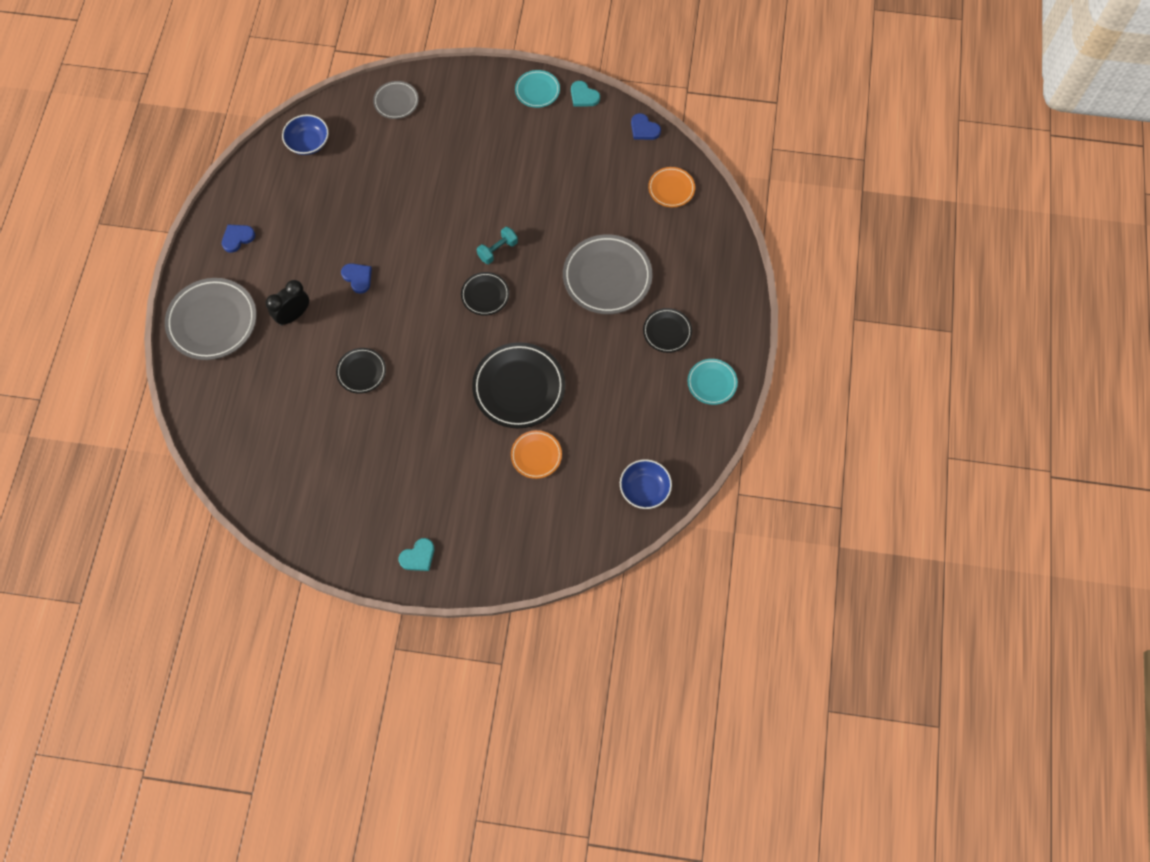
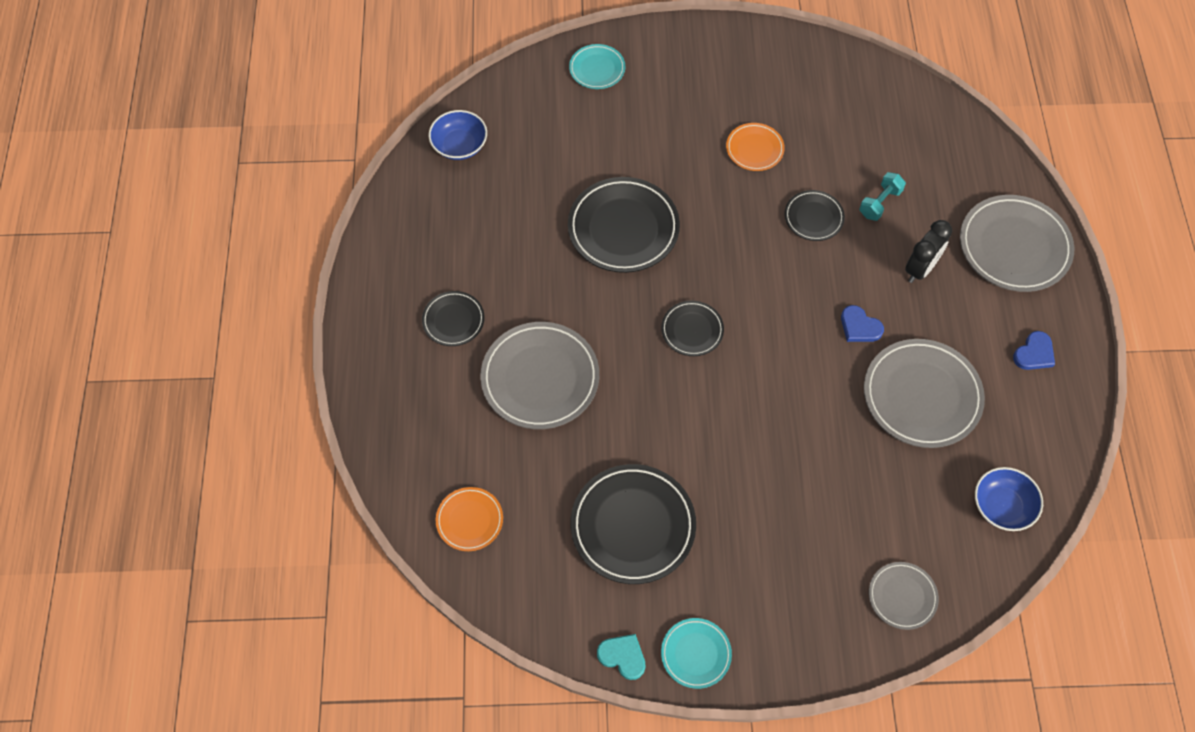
camera: 170 degrees right, 5 degrees down
turquoise heart [399,538,434,571] -> none
turquoise dumbbell [477,227,518,264] -> turquoise dumbbell moved to [859,172,906,221]
orange plate [511,430,562,479] -> orange plate moved to [726,123,785,171]
blue heart [631,113,661,140] -> none
turquoise plate [688,359,738,405] -> turquoise plate moved to [569,44,625,89]
none -> black plate [571,464,696,584]
none -> grey plate [864,339,985,448]

